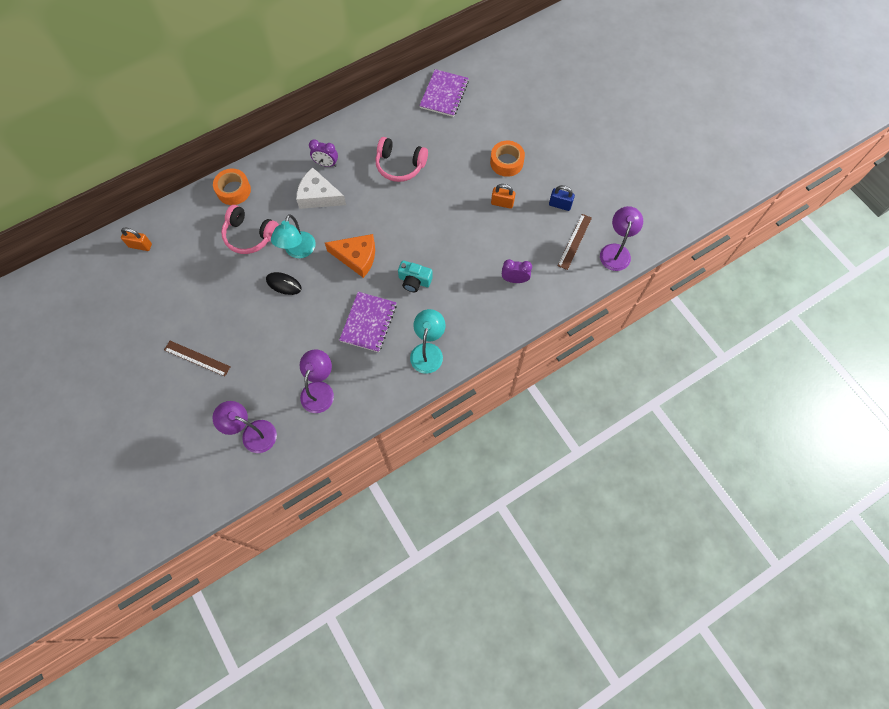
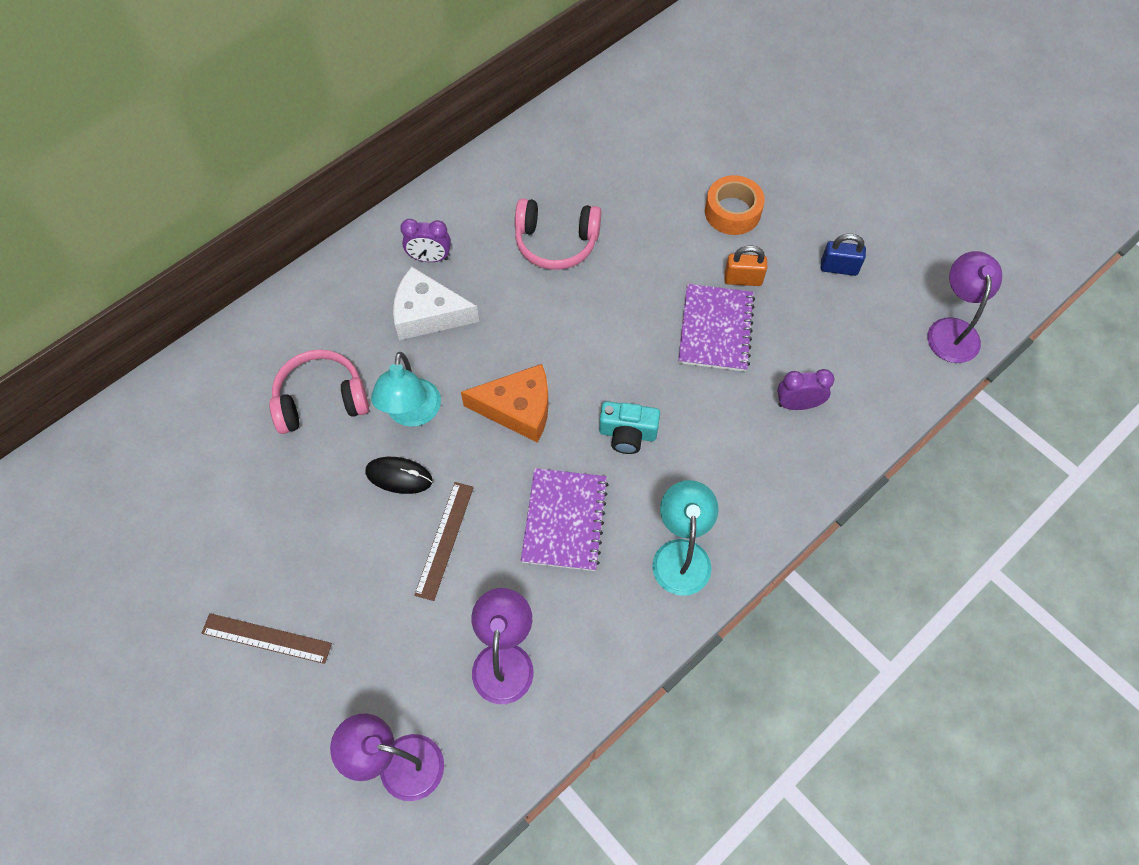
camera: 10 degrees left, 5 degrees down
orange padlock [121,228,152,251] -> none
orange tape [213,169,251,205] -> none
pink headphones [221,205,279,254] -> pink headphones turned 150 degrees clockwise [269,350,369,434]
purple notebook [419,69,469,117] -> purple notebook moved to [678,284,755,372]
brown ruler [558,214,592,270] -> brown ruler moved to [414,482,474,601]

